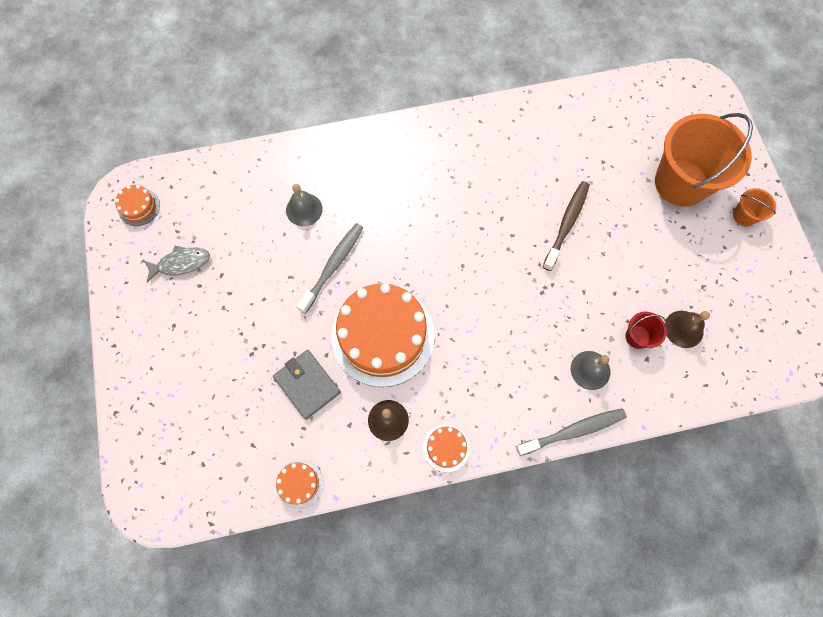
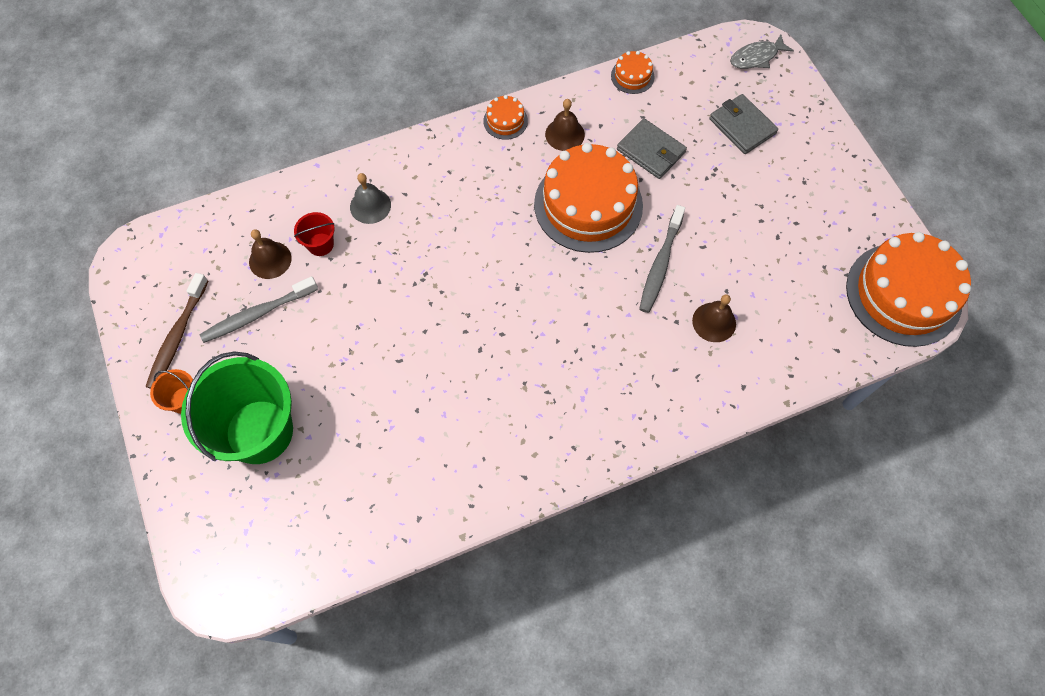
camera: 170 degrees right, 5 degrees down
orange cake [115,185,160,226] -> orange cake [846,232,971,347], size x2.33
grey fish [143,246,210,283] -> grey fish moved to [730,34,794,69]
grey bell [286,184,323,226] -> brown bell [692,294,736,342]
grey toothbrush [516,408,627,456] -> grey toothbrush moved to [199,276,318,343]
brown toothbrush [543,181,590,271] -> brown toothbrush moved to [145,273,208,389]
orange bucket [655,113,753,207] -> green bucket [181,352,293,464]
none -> grey wallet [710,94,778,154]

